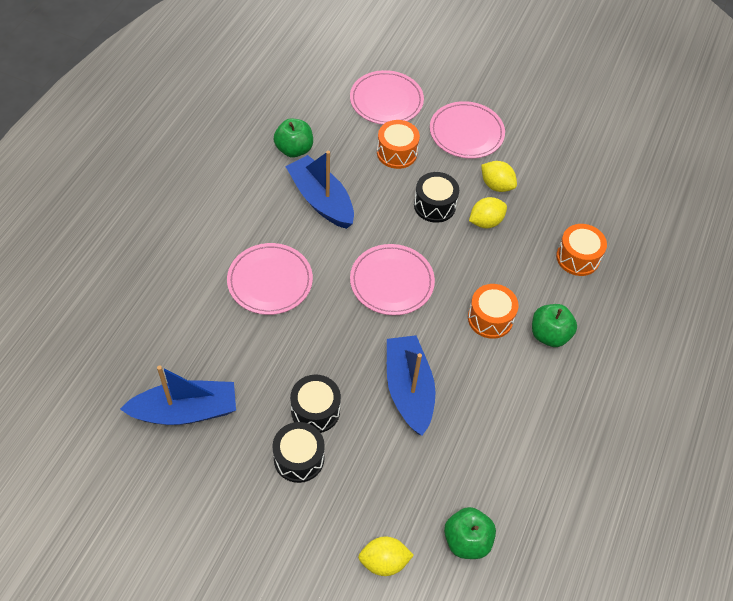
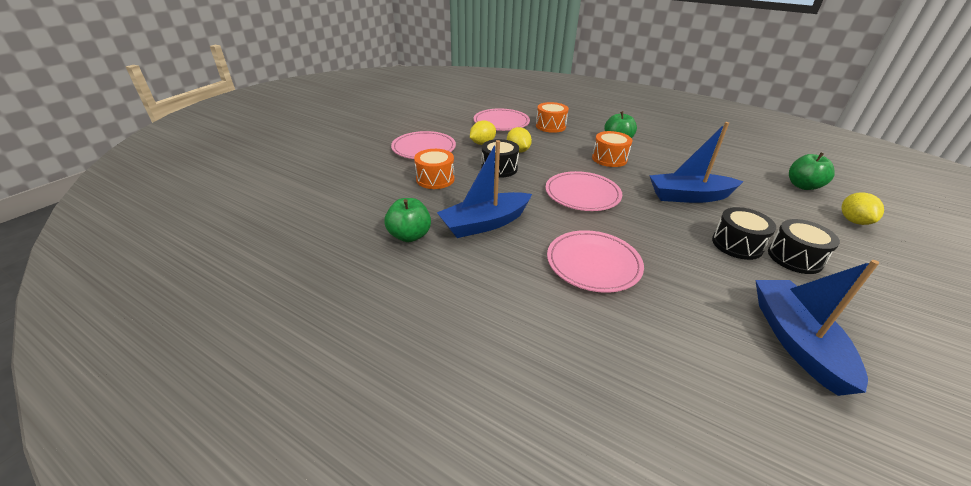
camera: 80 degrees left, 20 degrees down
pink plate [350,70,424,125] -> pink plate moved to [474,108,530,131]

